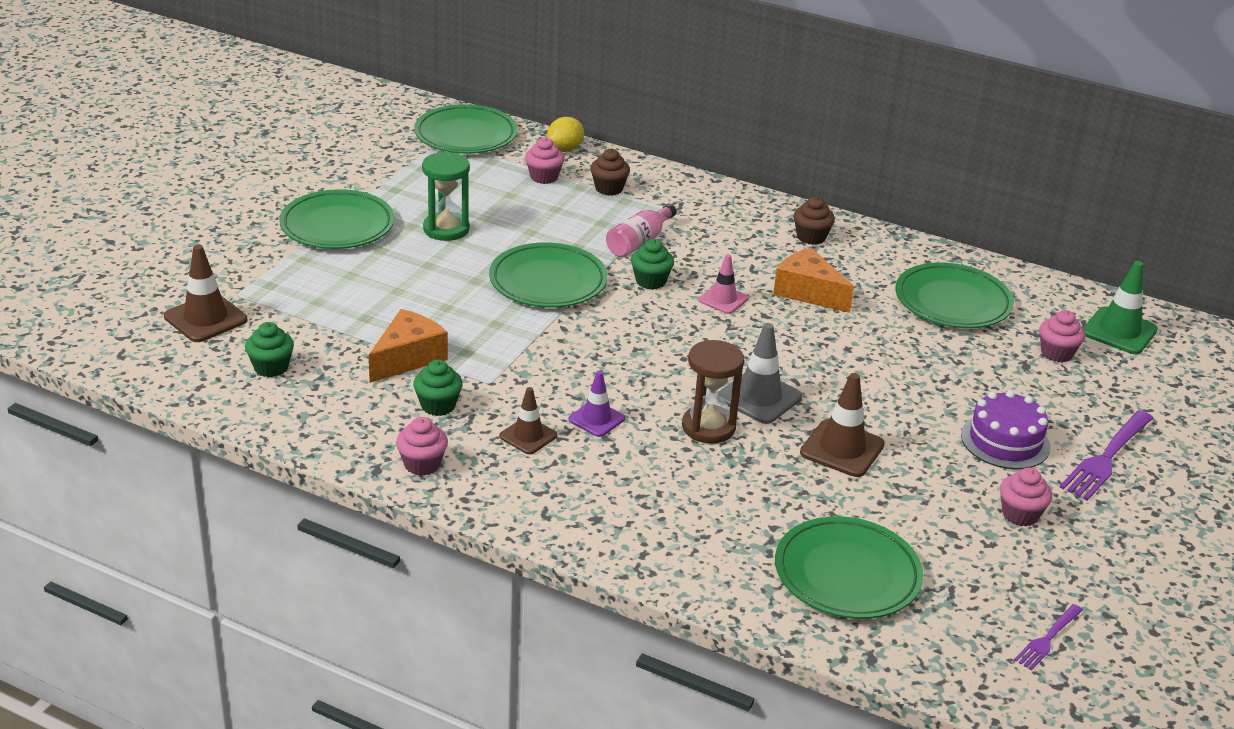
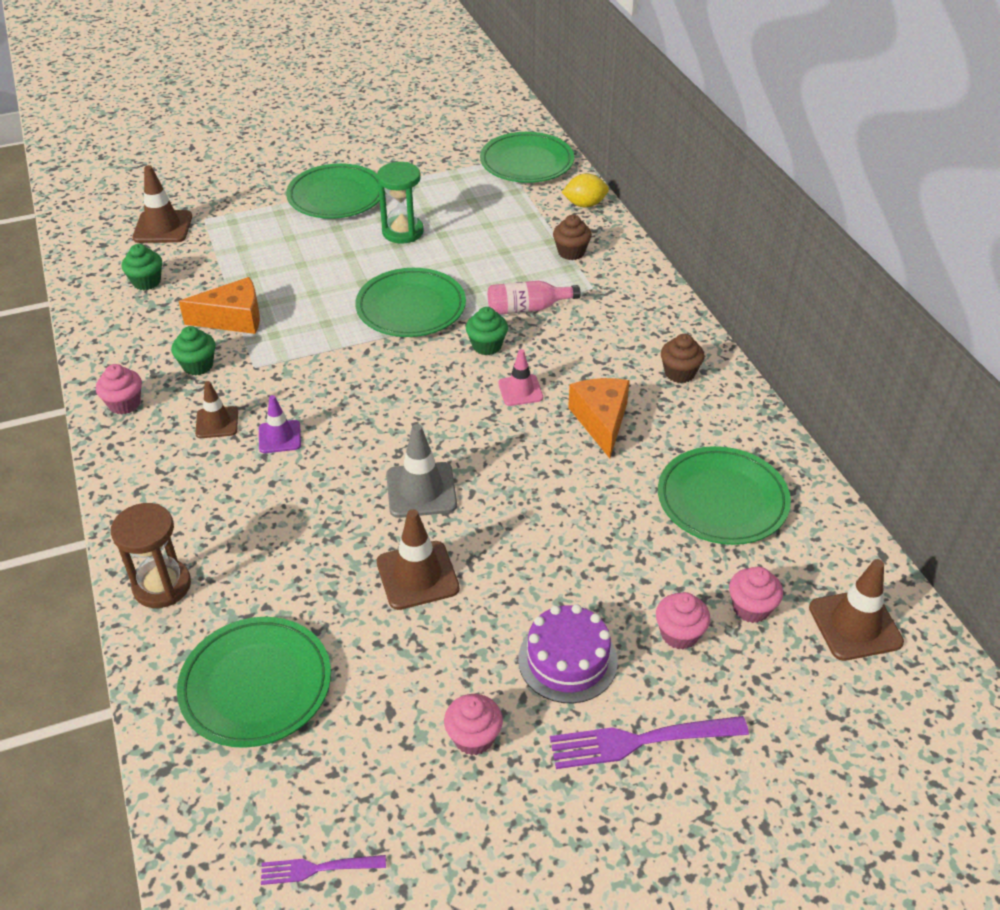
camera: 45 degrees right, 10 degrees up
pink cupcake [525,137,565,184] -> pink cupcake moved to [656,592,711,649]
brown hourglass [682,340,744,443] -> brown hourglass moved to [111,503,191,608]
green traffic cone [1083,261,1158,354] -> brown traffic cone [809,559,904,661]

